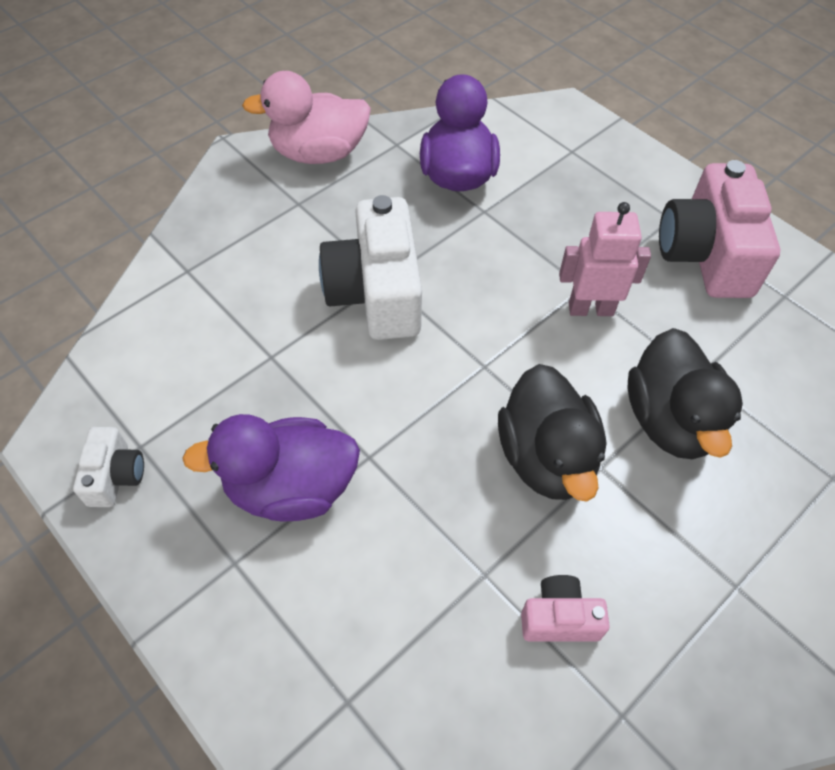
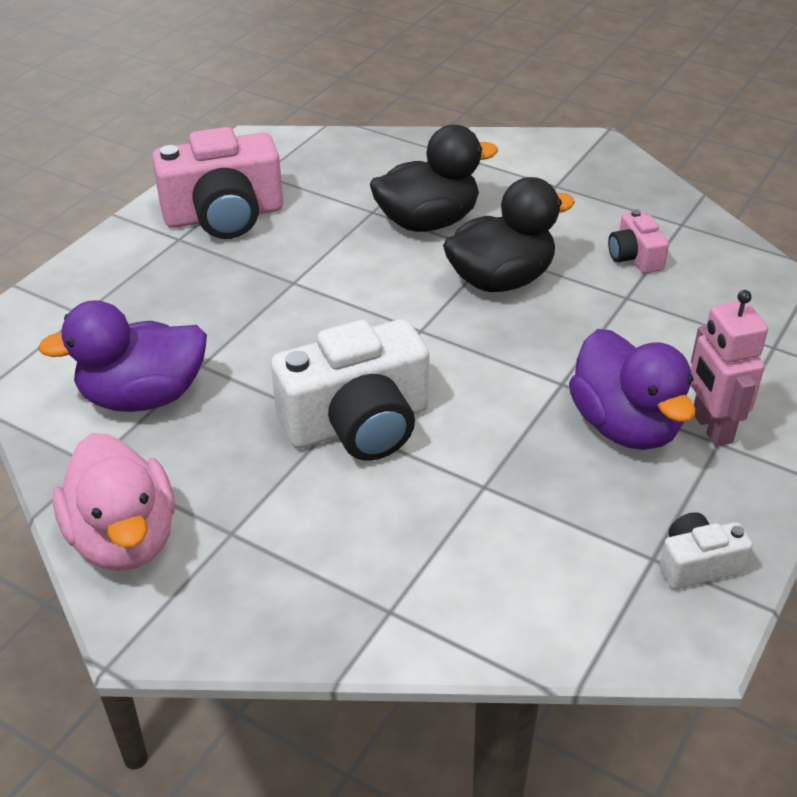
camera: 105 degrees left, 15 degrees down
pink robot [559,202,651,316] -> pink robot moved to [691,290,768,446]

